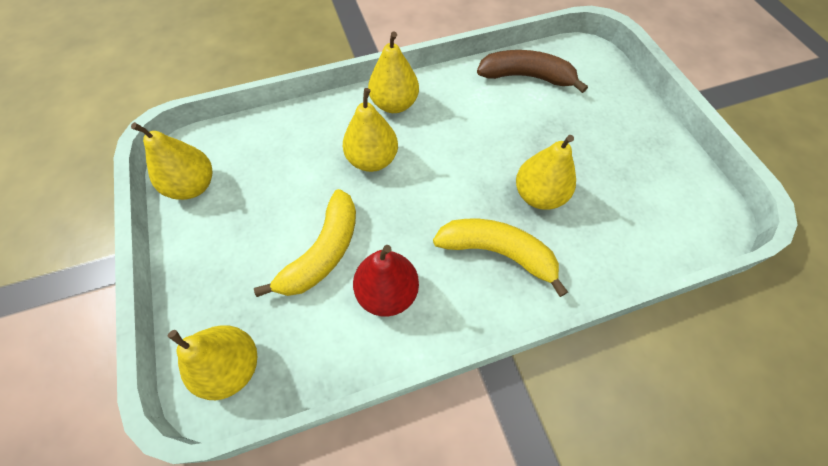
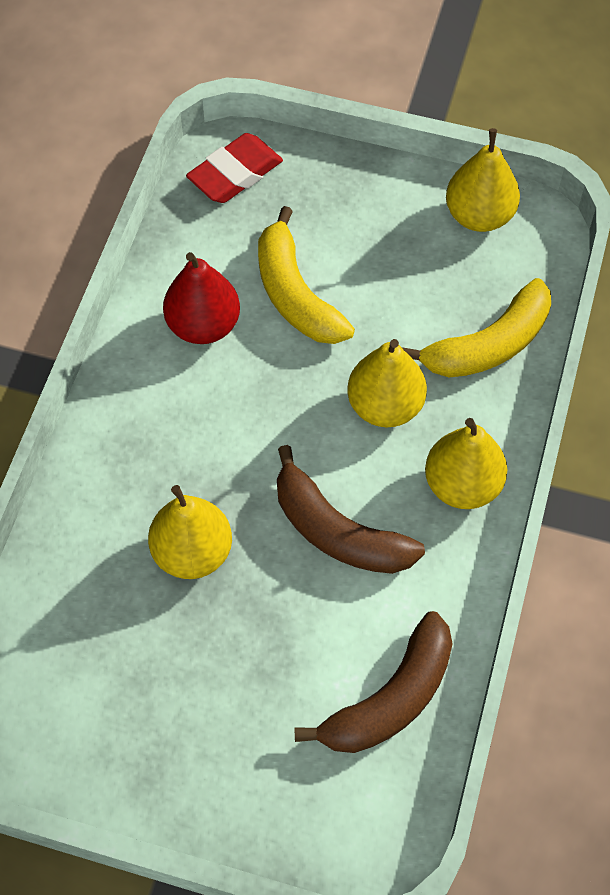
camera: 125 degrees right, 0 degrees up
yellow pear [168,325,257,400] -> red eraser [186,133,283,203]
yellow banana [433,219,568,297] -> yellow banana moved to [402,278,551,378]
none -> brown banana [277,445,425,574]

